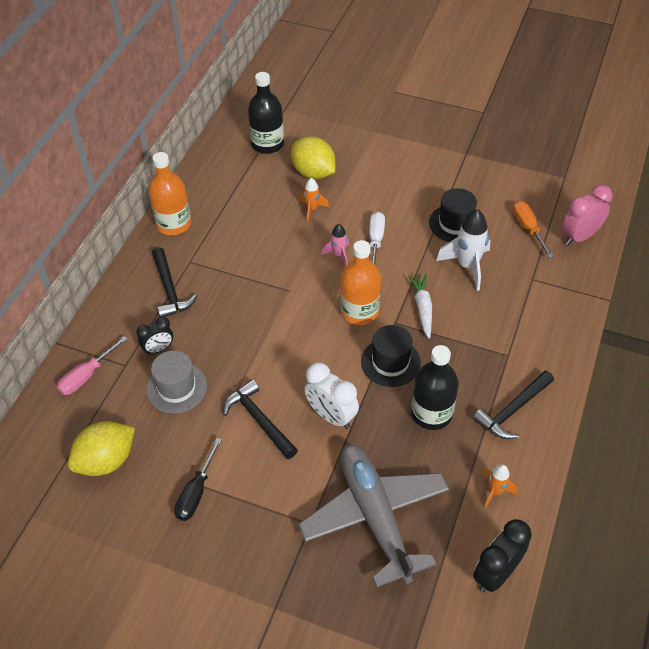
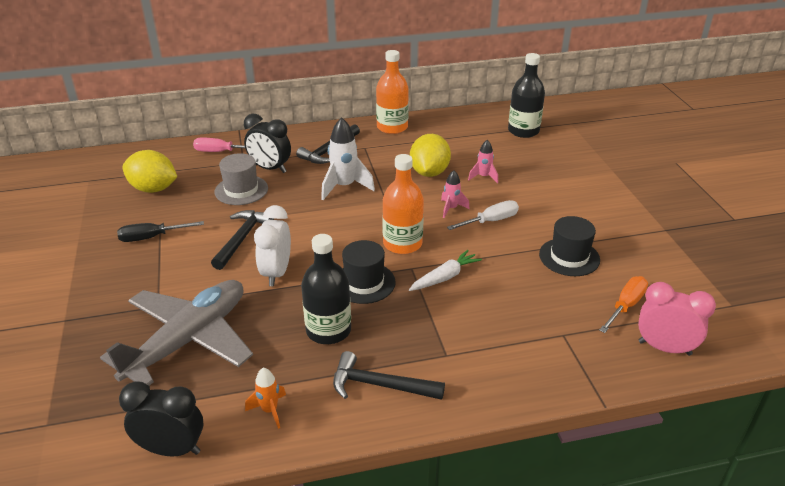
camera: 55 degrees right, 15 degrees down
black clock [136,317,173,355] -> black clock [244,114,291,173], size x1.57
yellow lemon [291,136,335,179] -> yellow lemon moved to [410,134,451,177]
orange rocket [300,178,329,222] -> pink rocket [468,140,498,184]
white rocket [436,209,490,291] -> white rocket moved to [321,117,375,200]

